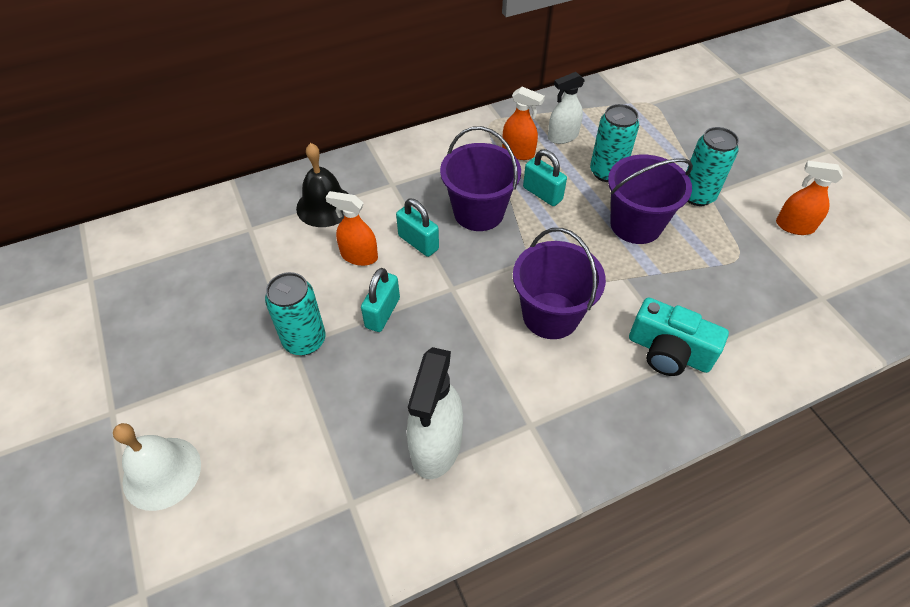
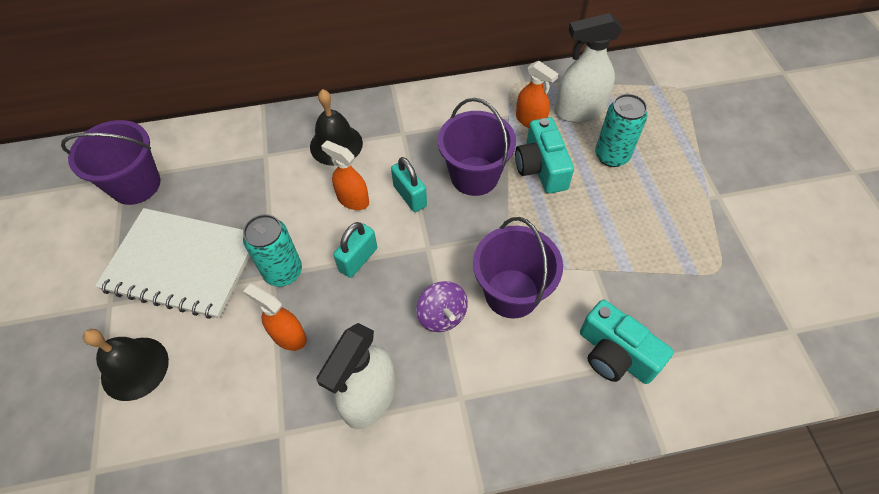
camera: 15 degrees right, 5 degrees up
white bell [113,423,201,511] -> black bell [83,329,169,401]
turquoise padlock [523,149,567,206] -> turquoise camera [515,117,574,194]
white spray bottle [548,72,585,144] -> white spray bottle [555,13,623,123], size x1.56
purple bucket [608,155,693,244] -> purple bucket moved to [61,120,160,205]
turquoise can [686,127,739,206] -> none
orange spray bottle [776,161,843,235] -> orange spray bottle moved to [243,284,307,351]
none -> white notebook [95,208,250,319]
none -> purple spinning top [416,281,468,332]

